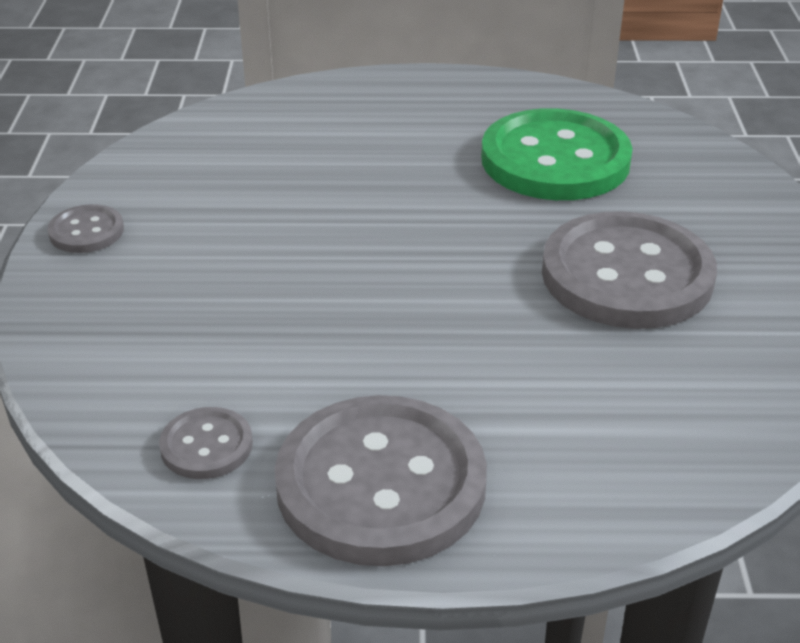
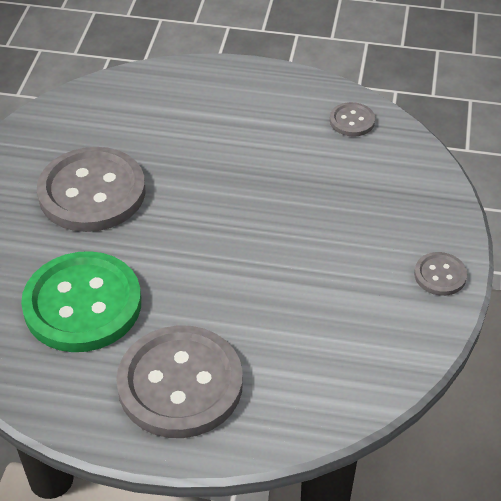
camera: 170 degrees left, 10 degrees up
grey button [275,395,487,566] -> grey button moved to [116,325,243,438]

